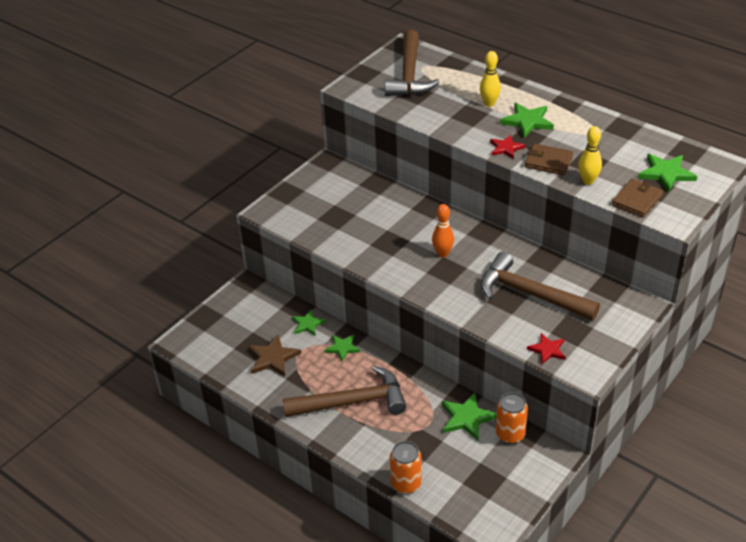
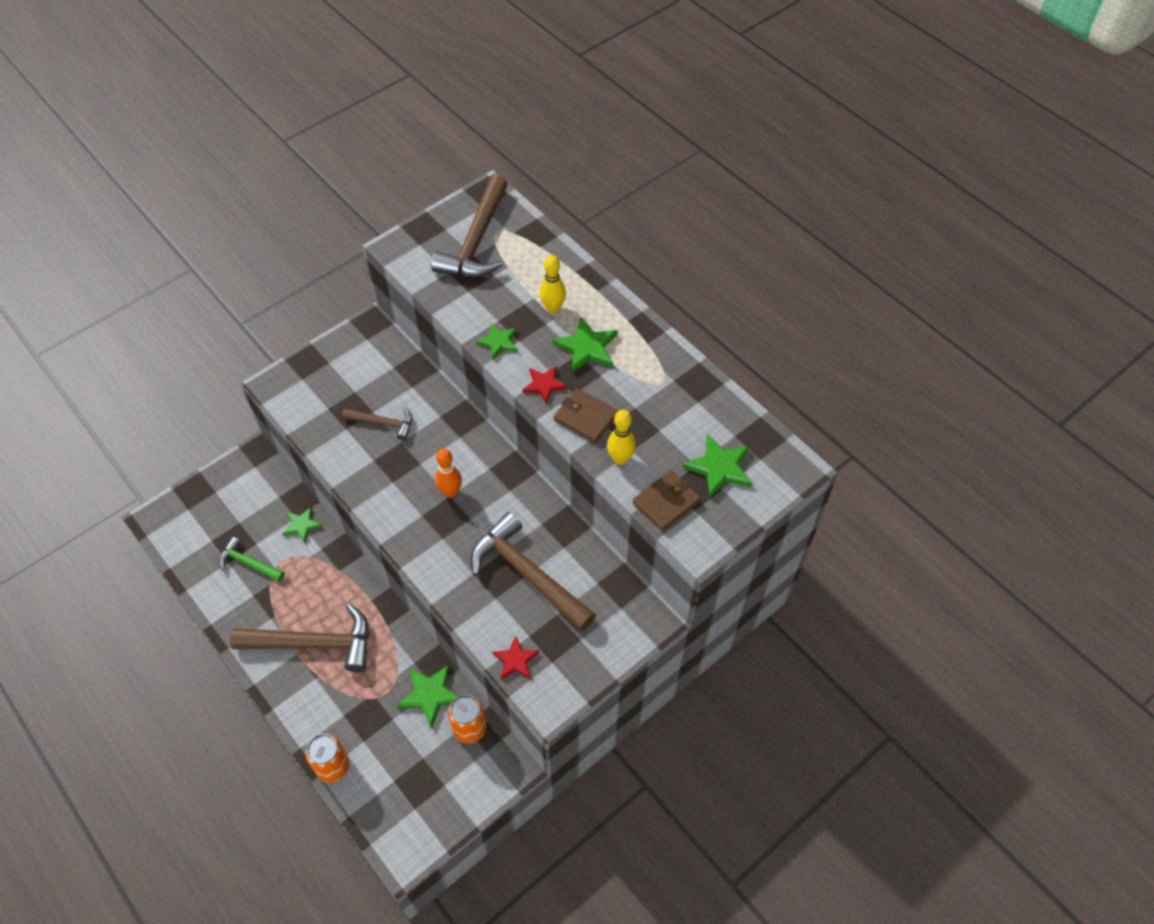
camera: 10 degrees right, 15 degrees up
brown star [248,334,301,376] -> green hammer [219,537,285,582]
green star [325,335,360,361] -> green star moved to [476,324,518,359]
none -> brown hammer [342,407,412,441]

